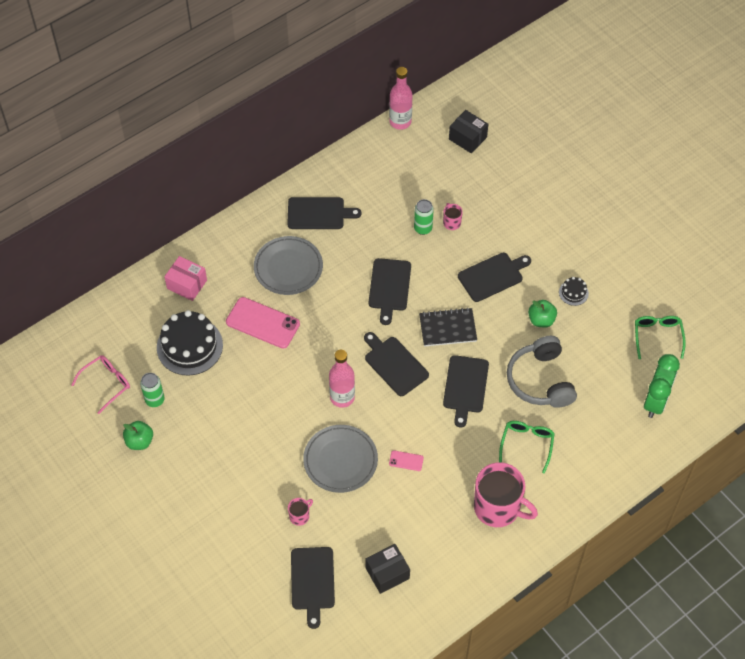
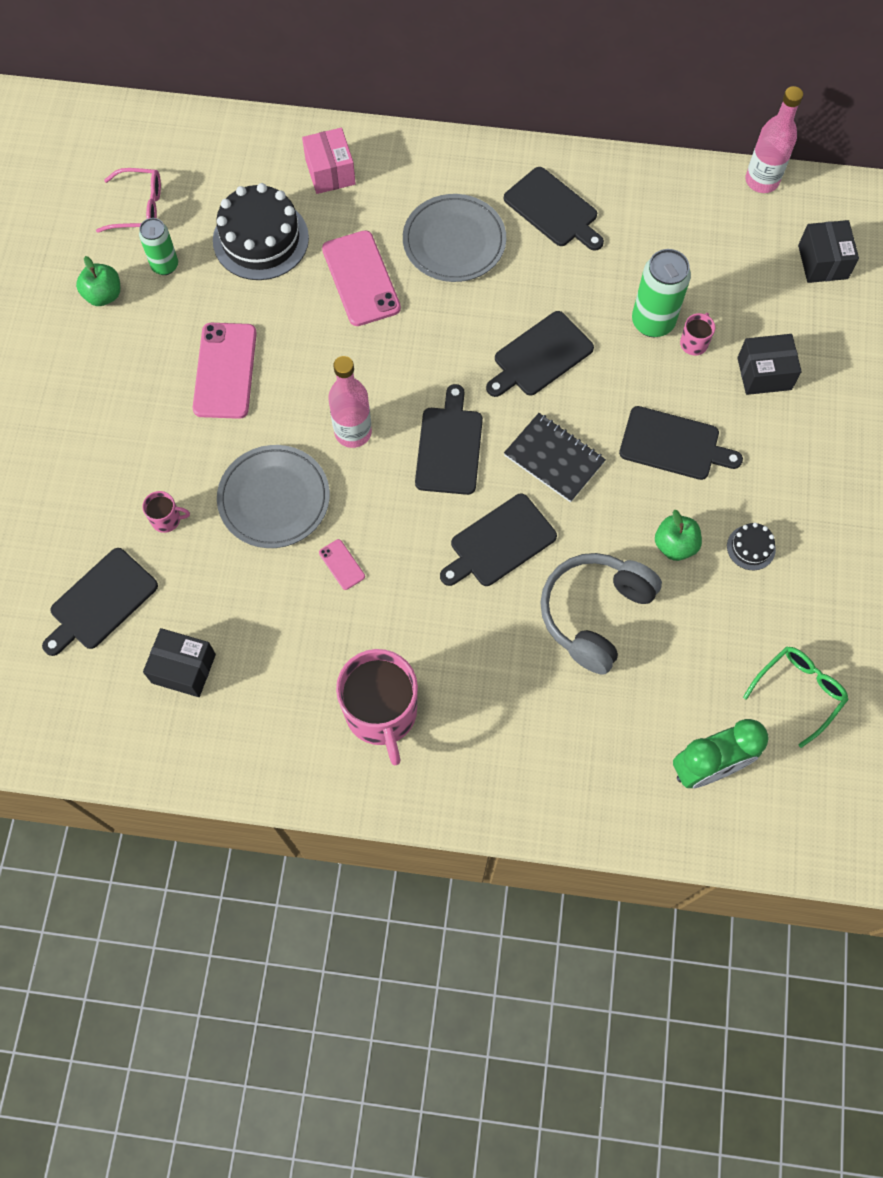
camera: 45 degrees right, 10 degrees up
green can [414,199,434,235] -> green can [632,249,691,337], size x1.54
green glasses [499,421,555,473] -> none
none -> pink phone [193,323,257,419]
none -> black box [737,334,802,395]

